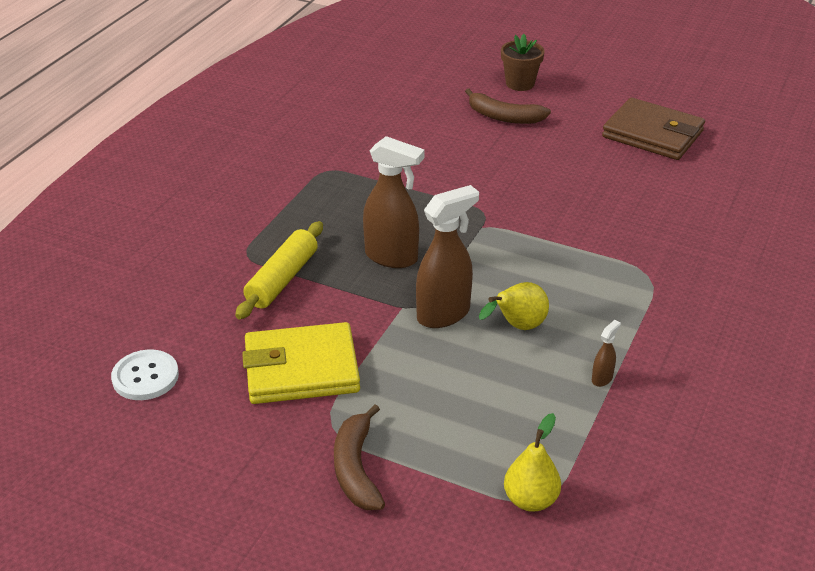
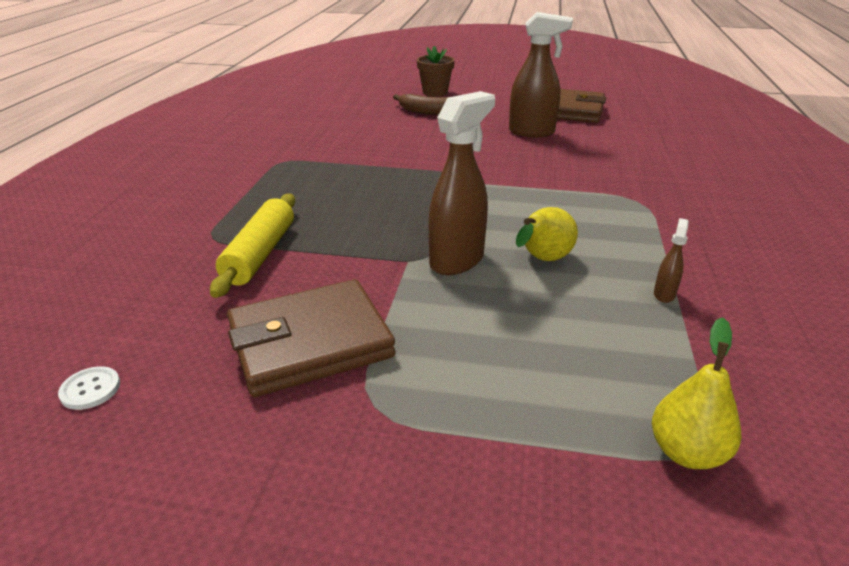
camera: 15 degrees left, 5 degrees down
white button [111,349,179,400] -> white button [58,366,120,410], size x0.59
yellow wallet [242,322,360,404] -> brown wallet [227,279,396,397]
brown banana [334,405,385,510] -> none
brown spray bottle [363,136,425,268] -> brown spray bottle moved to [509,12,573,137]

